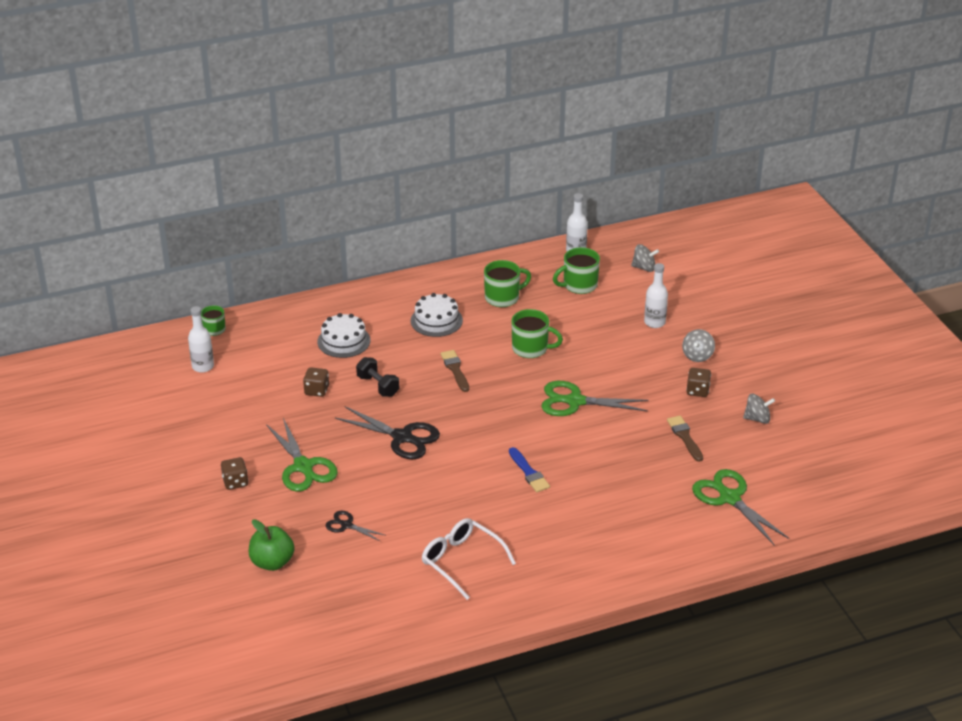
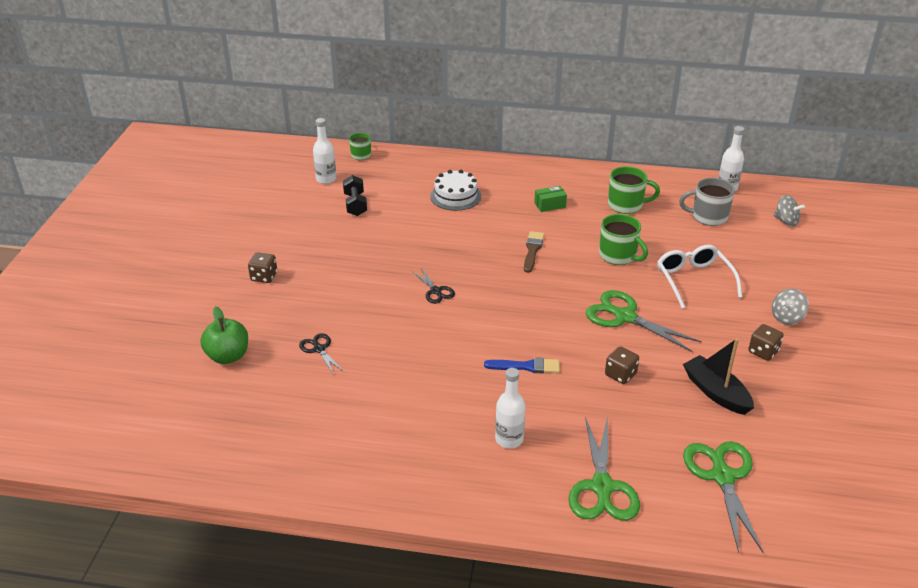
camera: 30 degrees right, 0 degrees up
green scissors [266,418,338,492] -> green scissors moved to [568,416,640,521]
brown dice [303,367,329,397] -> brown dice moved to [605,346,639,384]
black scissors [335,406,440,459] -> black scissors [412,268,455,304], size x0.53
black dumbbell [356,357,399,397] -> black dumbbell moved to [343,175,367,216]
white cake [411,293,463,337] -> green box [534,186,567,212]
white glasses [421,518,516,600] -> white glasses moved to [657,245,742,309]
blue brush [509,447,550,492] -> blue brush turned 90 degrees counterclockwise [484,357,560,373]
green mug [553,247,600,294] -> grey mug [679,178,735,226]
white bottle [644,263,668,328] -> white bottle moved to [495,368,526,448]
brown brush [667,416,703,462] -> black boat [683,338,754,415]
grey spinning top [743,394,775,424] -> none

